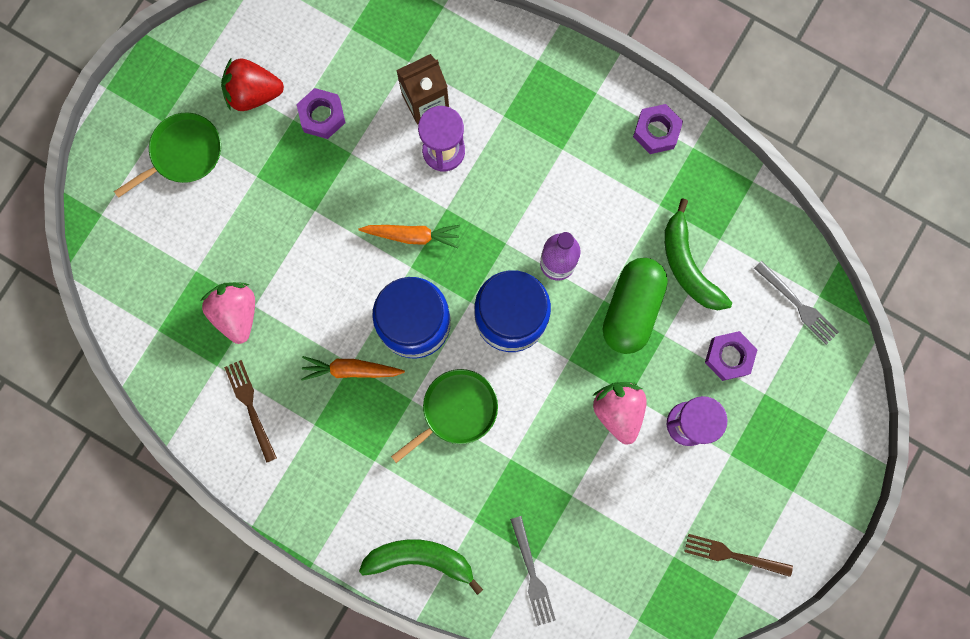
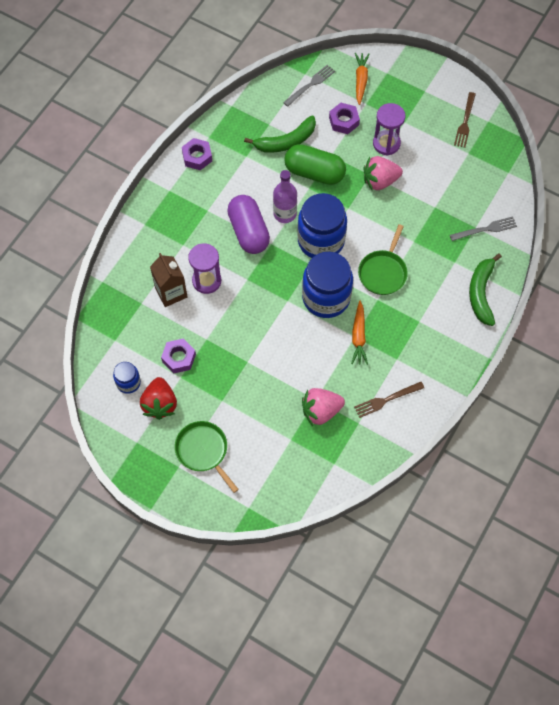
camera: 90 degrees left, 15 degrees down
orange carrot [358,225,460,248] -> orange carrot moved to [355,53,369,105]
green pan [391,369,498,463] -> green pan turned 120 degrees counterclockwise [358,224,408,295]
none -> blue jar [113,362,141,394]
none -> purple capsule [227,195,270,254]

